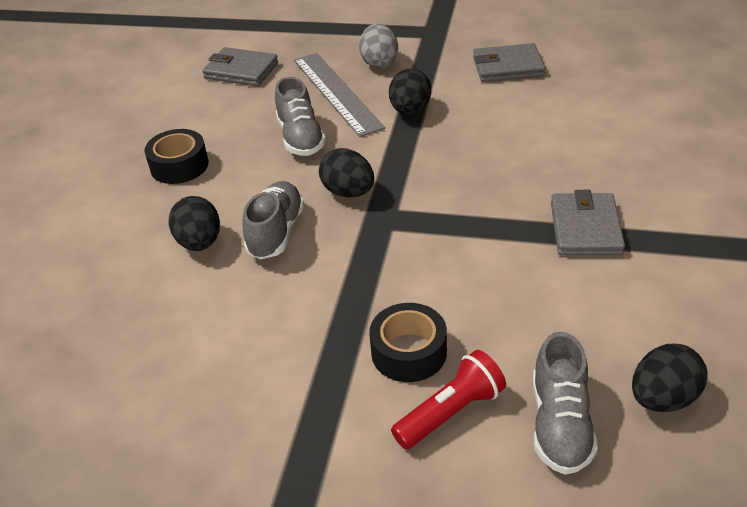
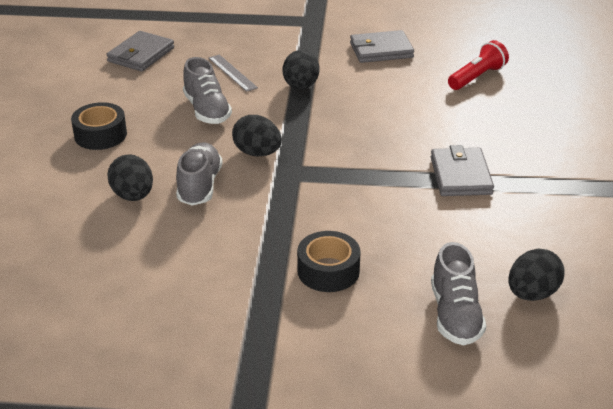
camera: 10 degrees left, 5 degrees down
grey wallet [202,47,278,86] -> grey wallet turned 75 degrees counterclockwise [106,31,174,71]
grey ruler [294,53,385,137] -> grey ruler [209,54,258,92], size x0.53
grey egg [359,24,398,68] -> none
red flashlight [391,350,506,449] -> red flashlight moved to [448,40,509,90]

